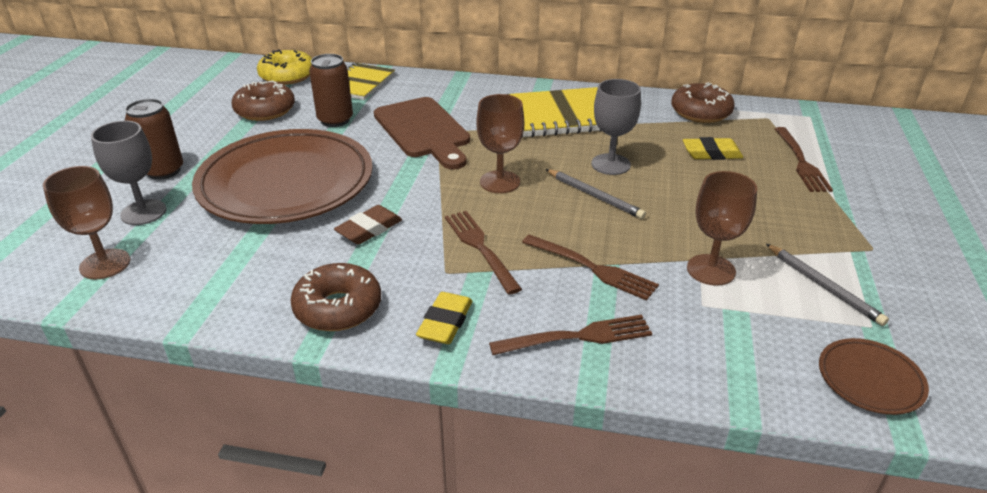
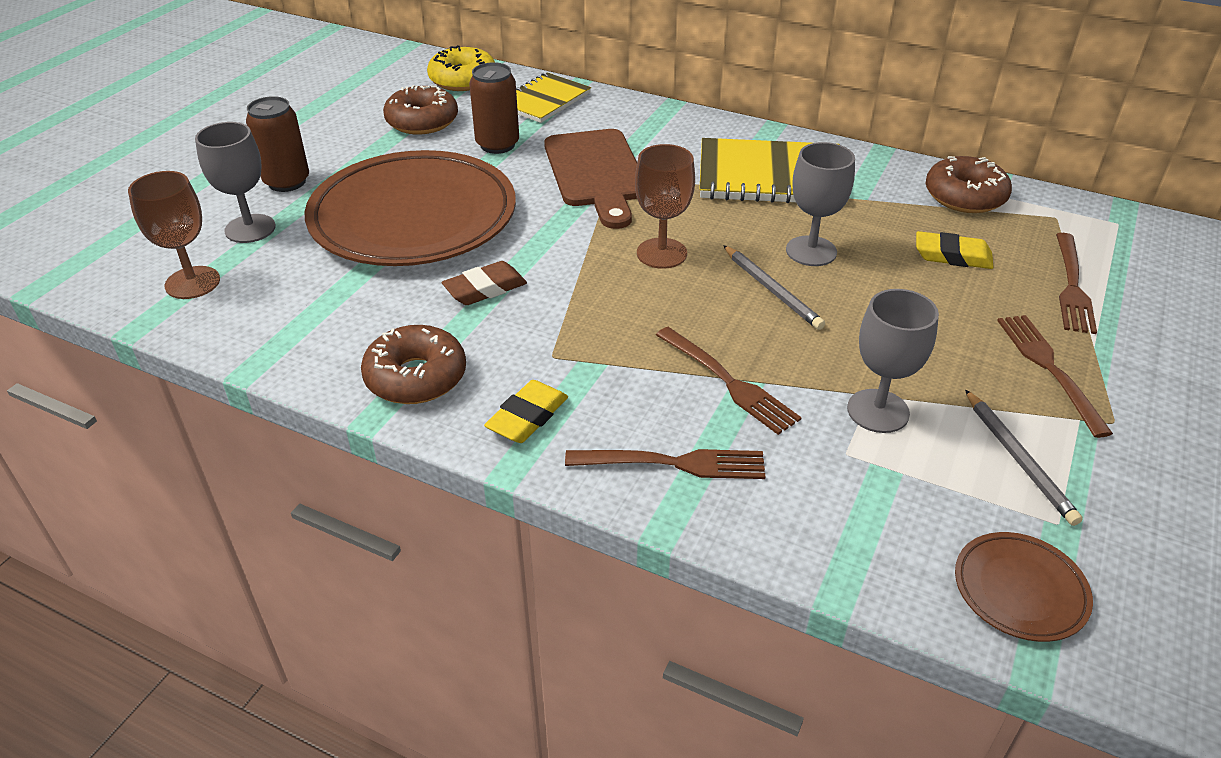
camera: 15 degrees right, 5 degrees up
brown fork [445,211,522,295] -> brown fork moved to [997,315,1113,438]
brown goblet [687,171,757,286] -> grey goblet [847,289,939,433]

